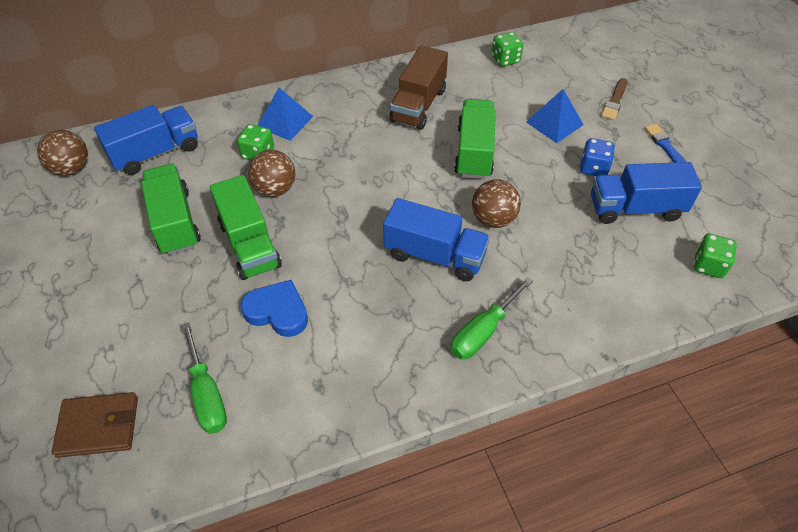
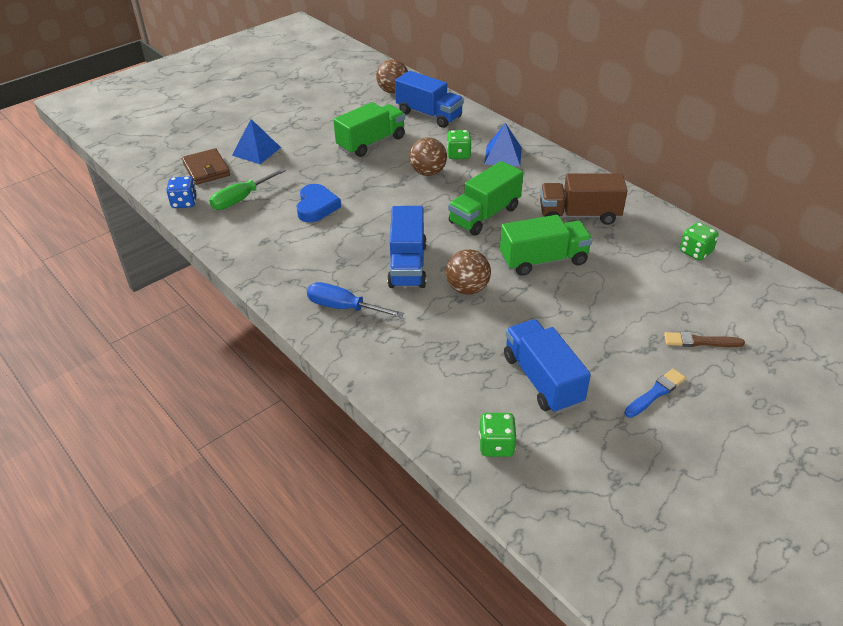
camera: 70 degrees right, 10 degrees down
green truck [210,175,282,280] -> green truck moved to [448,161,523,236]
green screwdriver [451,277,533,360] -> blue screwdriver [307,282,404,318]
blue pyramid [526,89,584,143] -> blue pyramid moved to [232,119,281,164]
blue dice [580,138,615,176] -> blue dice moved to [166,176,197,208]

